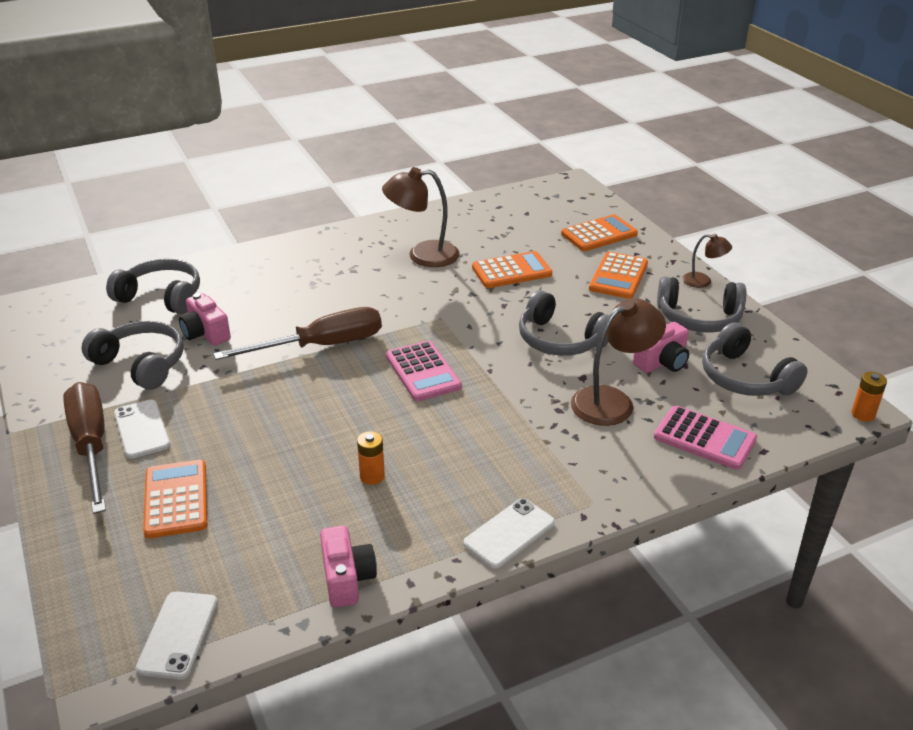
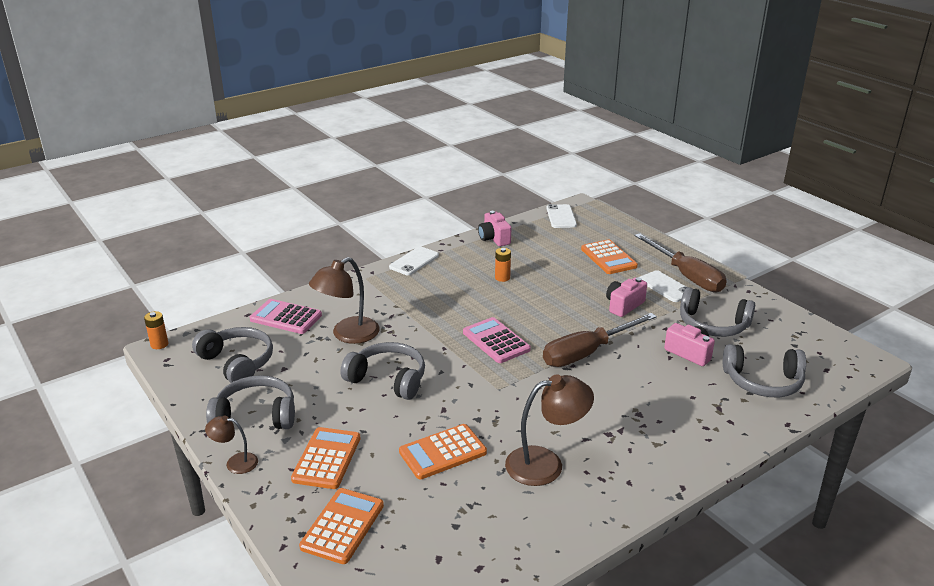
camera: 170 degrees right, 5 degrees down
orange calculator [561,214,638,251] -> orange calculator turned 150 degrees clockwise [299,488,384,564]
pink camera [633,322,689,373] -> pink camera moved to [606,277,647,317]

